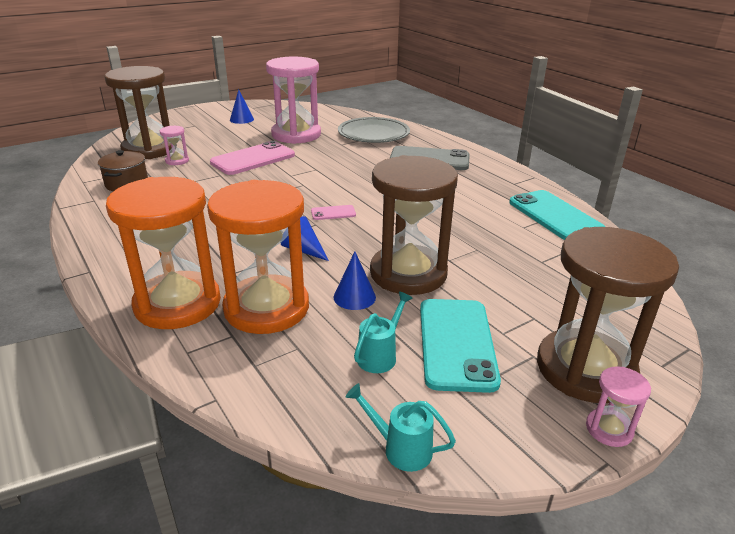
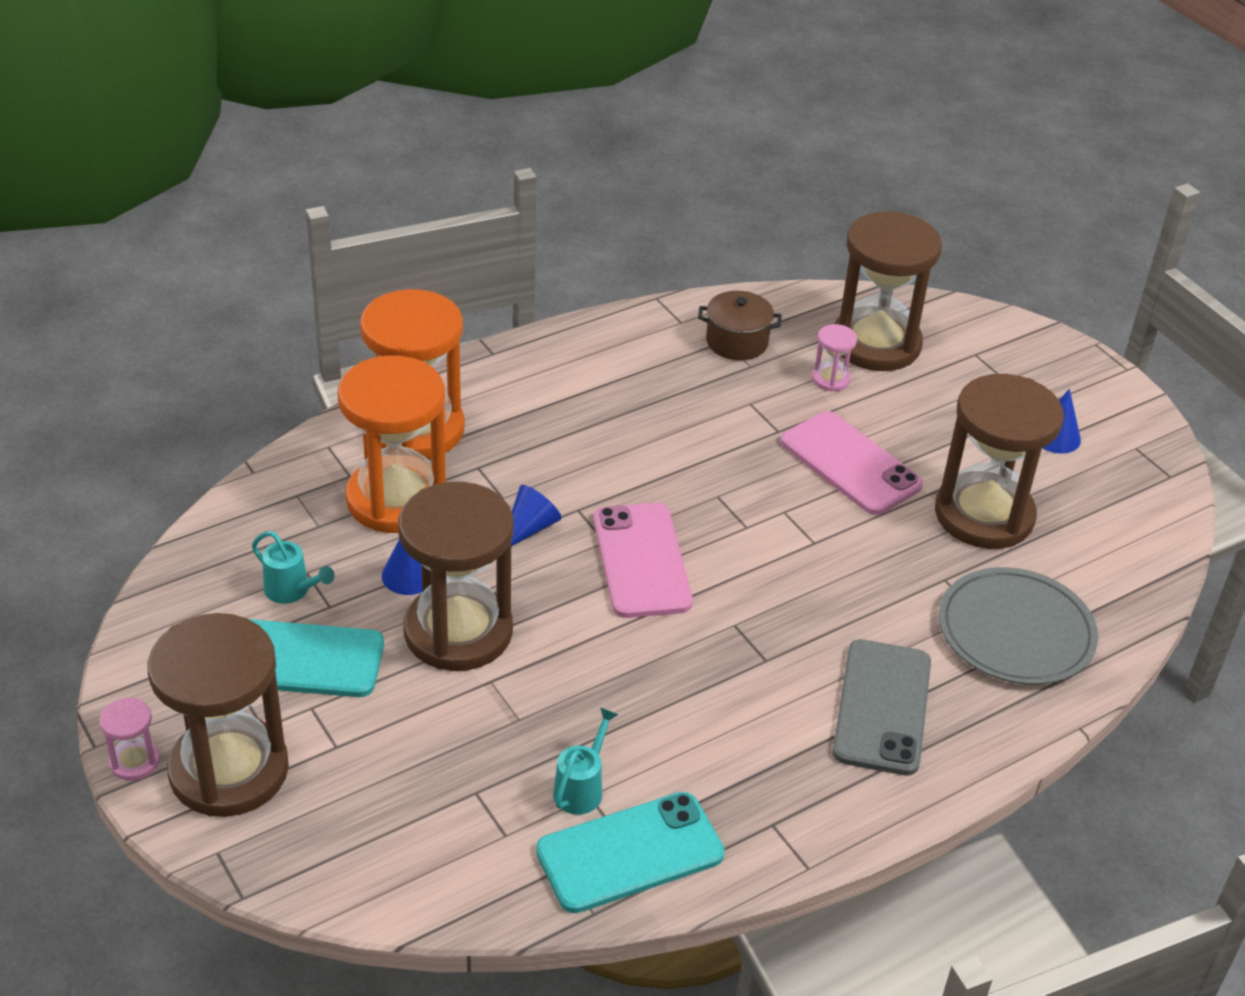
camera: 90 degrees right, 10 degrees up
pink hourglass [266,57,321,144] -> brown hourglass [935,374,1064,549]
pink phone [311,205,356,220] -> pink phone [593,503,693,618], size x2.18
turquoise watering can [346,383,456,472] -> turquoise watering can moved to [553,707,618,815]

